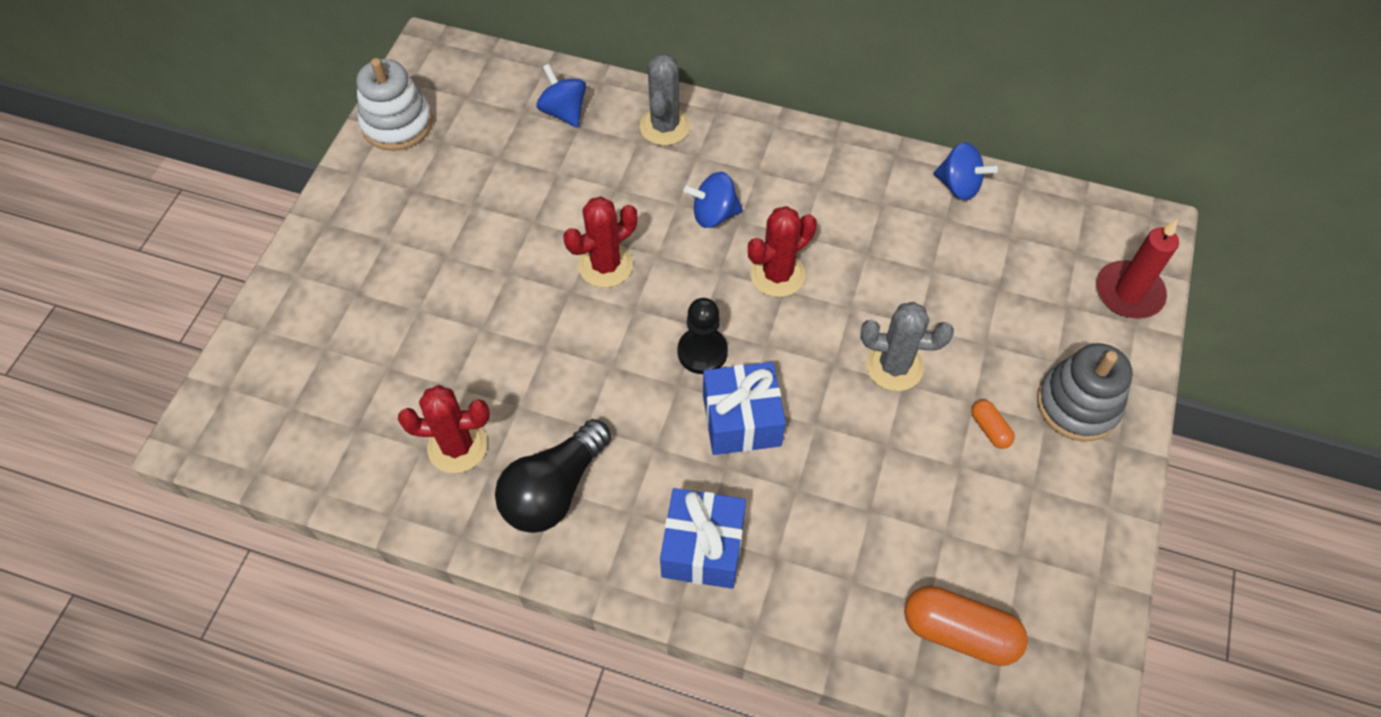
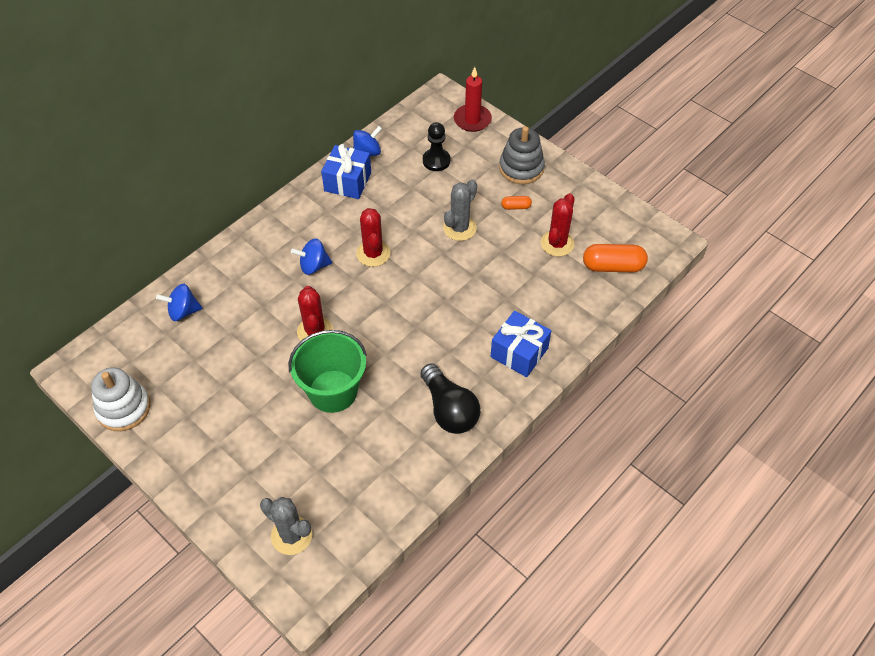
camera: 65 degrees left, 5 degrees down
red cactus [398,385,490,473] -> red cactus moved to [541,193,575,257]
grey cactus [640,53,690,145] -> grey cactus moved to [260,497,312,555]
black pawn [677,298,728,374] -> black pawn moved to [423,122,450,171]
blue spinning top [683,172,743,228] -> blue spinning top turned 60 degrees clockwise [291,238,332,275]
blue gift [703,362,786,455] -> blue gift moved to [321,144,371,199]
orange capsule [904,586,1028,666] -> orange capsule turned 45 degrees clockwise [583,244,648,272]
none -> green bucket [288,330,367,413]

